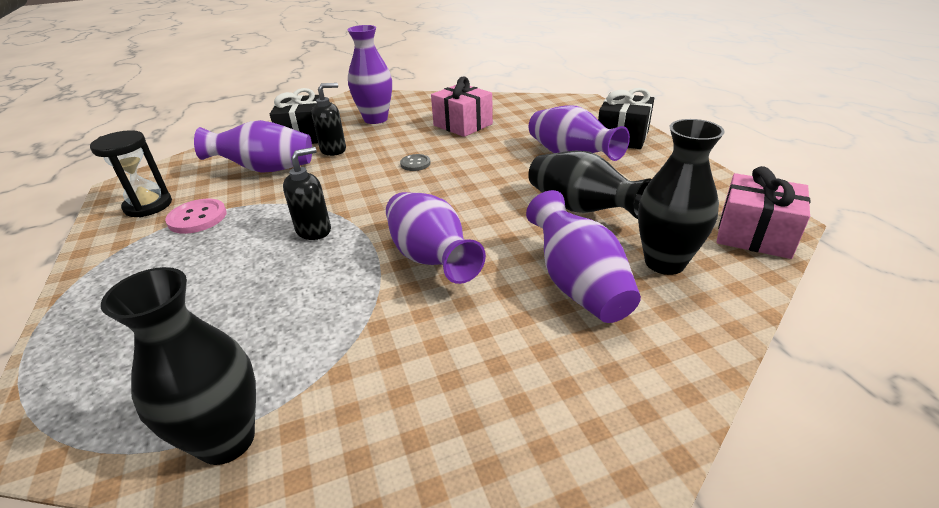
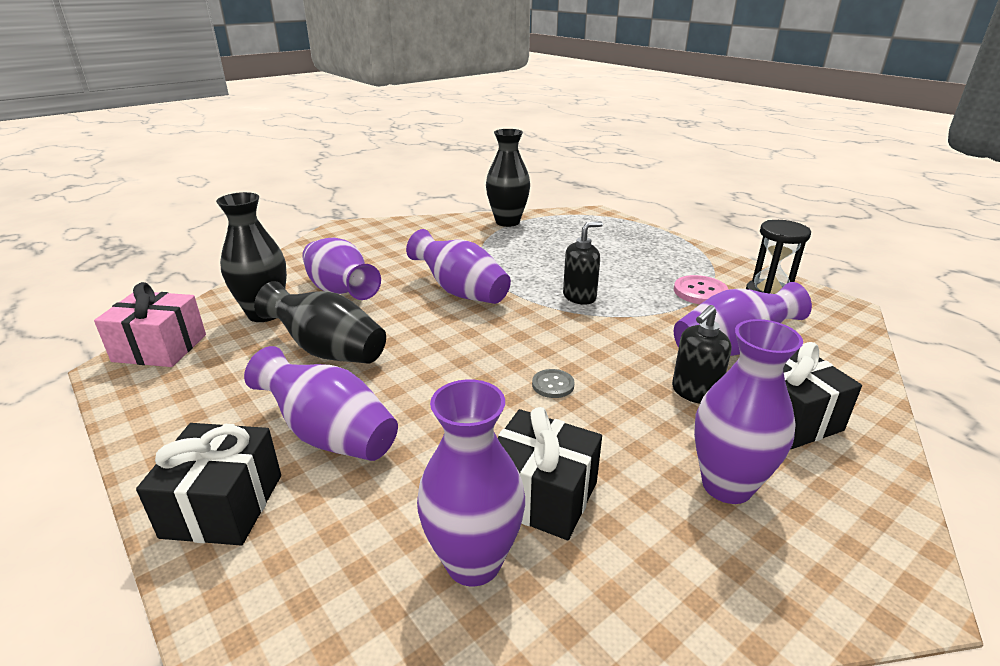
camera: 160 degrees right, 5 degrees down
black soap dispenser [283,147,331,240] -> black soap dispenser turned 150 degrees counterclockwise [563,221,603,305]
pink gift [431,77,493,137] -> black gift [498,407,602,540]
none -> purple vase [417,379,525,586]

